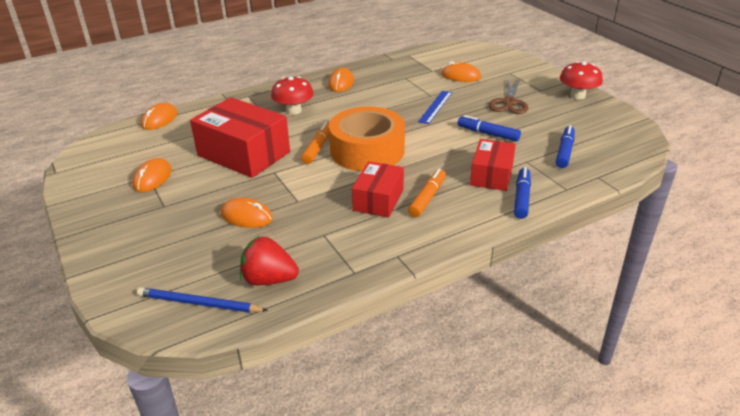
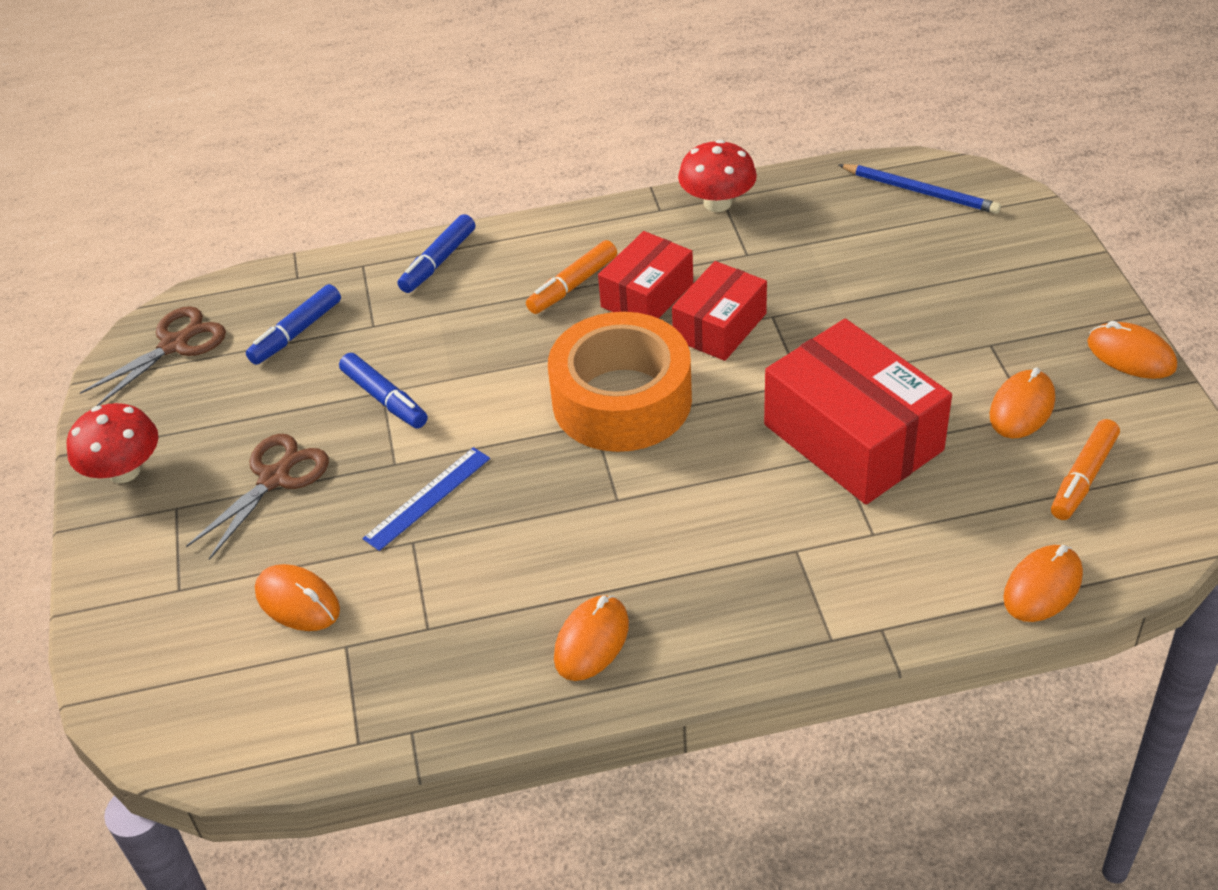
camera: 160 degrees left, 10 degrees up
orange mouse [221,198,273,228] -> orange mouse moved to [1087,321,1177,379]
red strawberry [240,235,299,285] -> none
red mushroom [271,76,314,115] -> red mushroom moved to [678,140,757,212]
orange marker [301,122,329,164] -> orange marker moved to [1051,419,1120,520]
red box [470,139,516,191] -> red box moved to [672,261,767,361]
none -> brown scissors [80,306,226,406]

